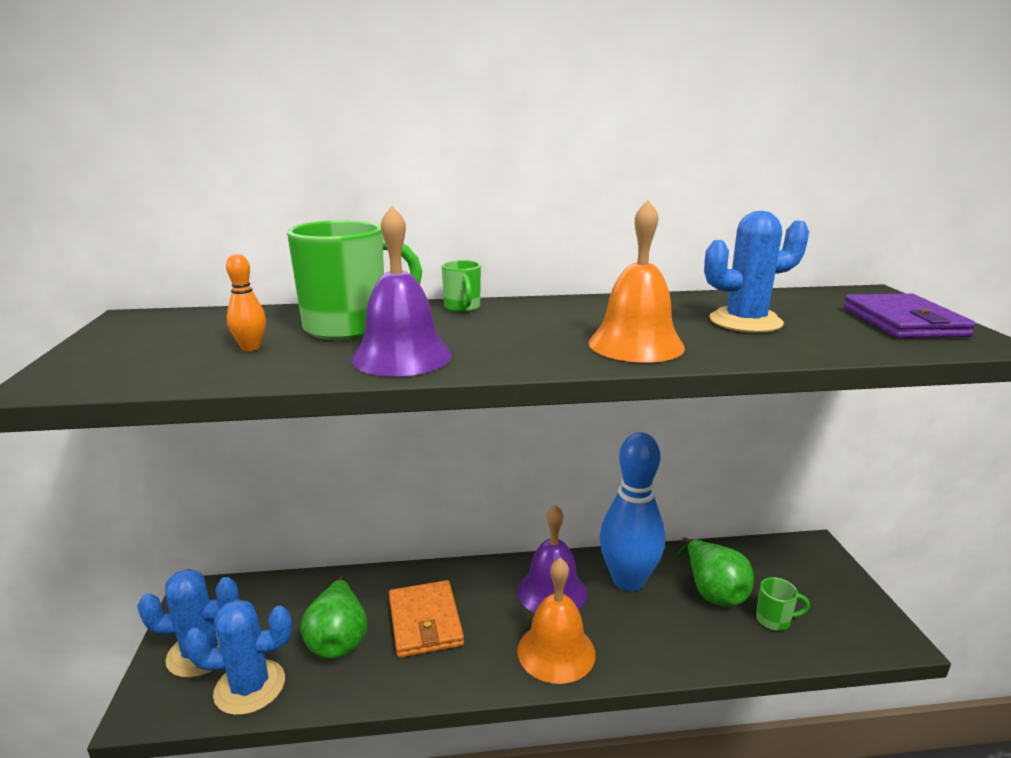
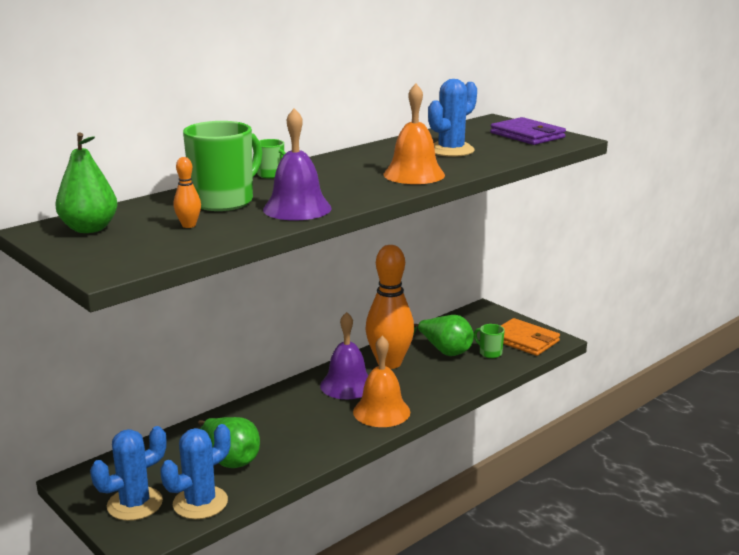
camera: 35 degrees left, 0 degrees up
orange wallet [389,580,464,658] -> orange wallet moved to [501,318,560,356]
blue bowling pin [599,432,665,591] -> orange bowling pin [365,245,414,369]
green mug [756,577,810,631] -> green mug turned 105 degrees counterclockwise [474,324,505,358]
none -> green pear [55,133,118,233]

